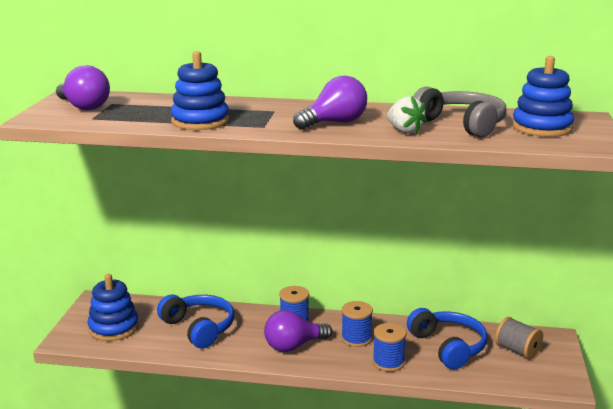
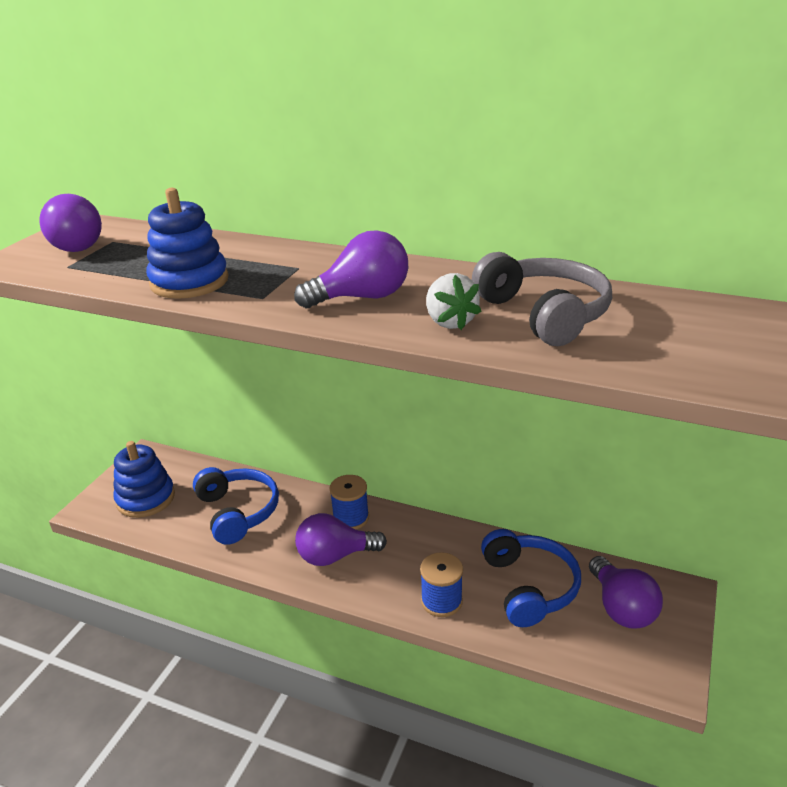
camera: 15 degrees right, 10 degrees up
blue spool [341,301,373,347] -> none
grey spool [495,317,543,359] -> purple light bulb [589,556,663,629]
blue stacking toy [512,56,574,137] -> none

